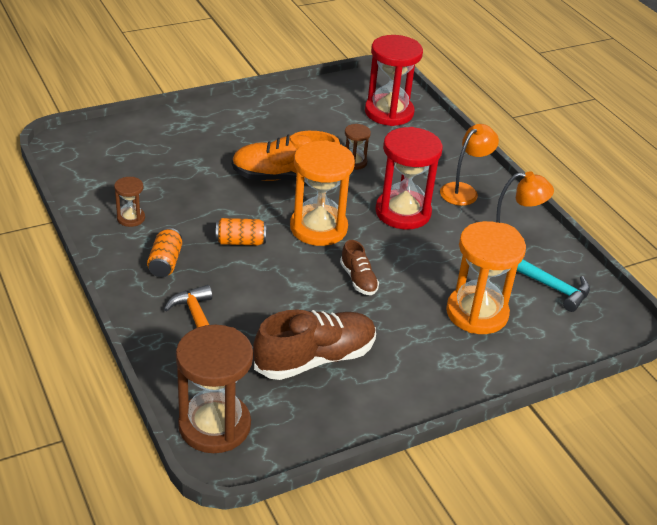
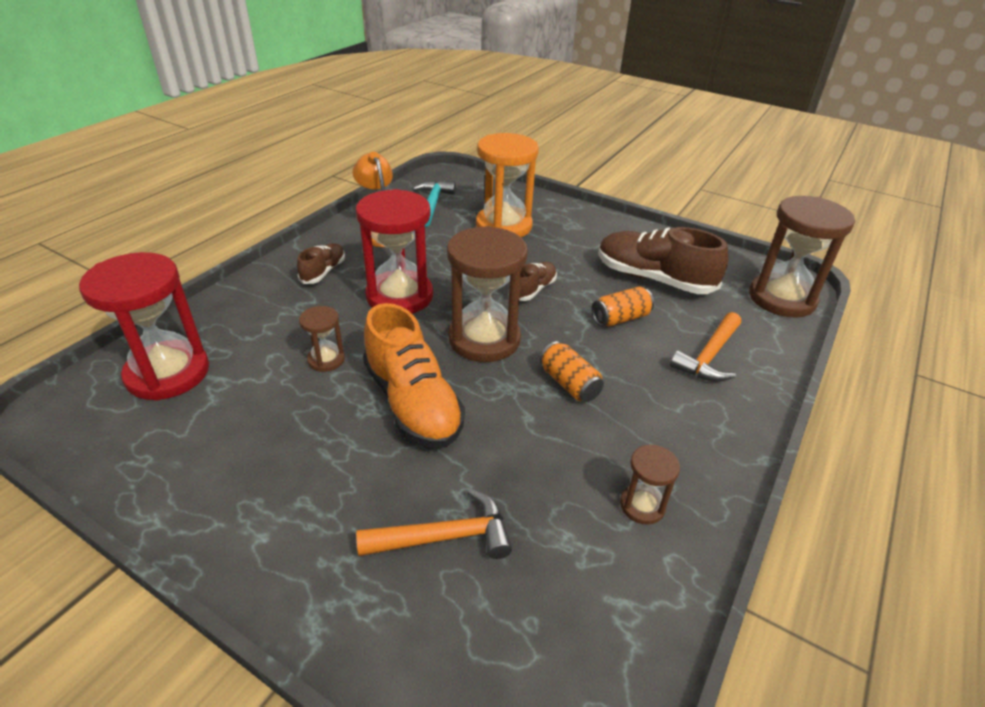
camera: 120 degrees left, 0 degrees up
orange can [147,228,182,277] -> orange can moved to [592,286,654,326]
orange hourglass [290,140,355,246] -> brown hourglass [447,226,528,362]
orange lamp [440,124,499,206] -> brown shoe [297,243,345,284]
none -> orange hammer [356,488,512,559]

